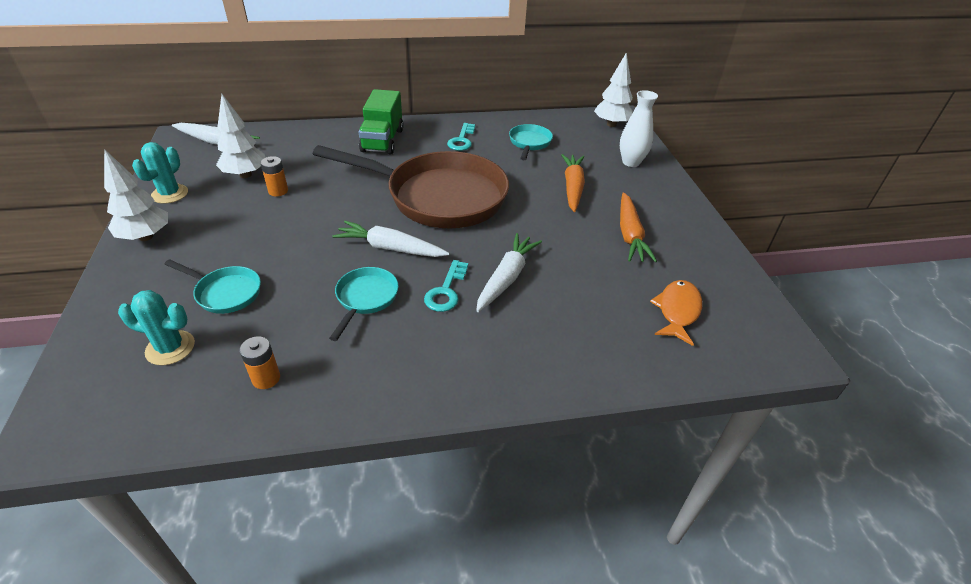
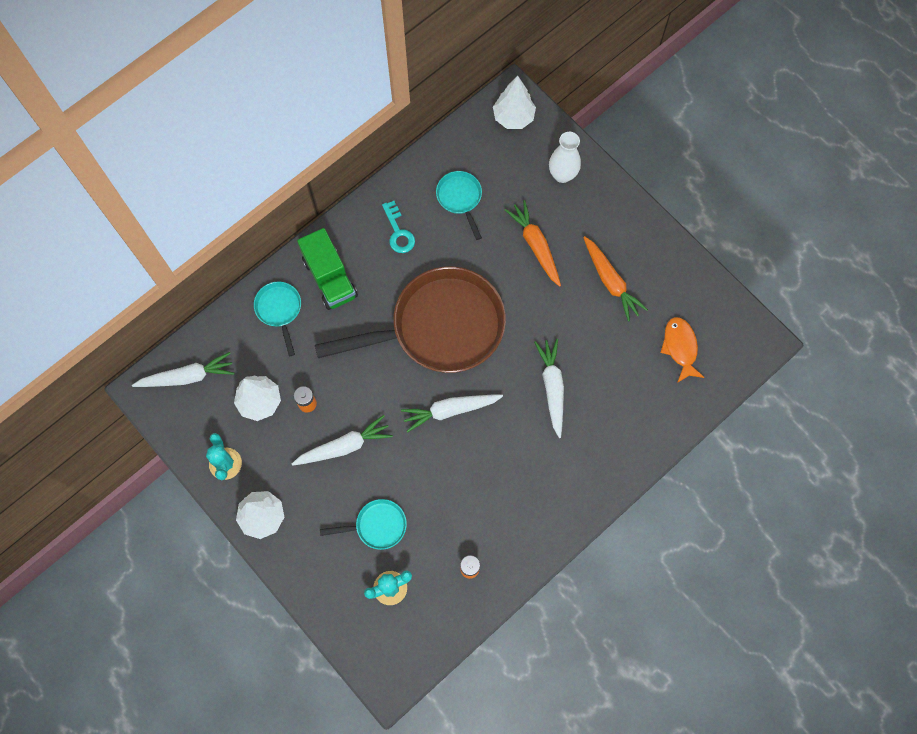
camera: 30 degrees left, 30 degrees up
turquoise pan [329,267,399,341] -> turquoise pan moved to [254,282,301,356]
turquoise key [424,260,468,312] -> none
none -> white carrot [292,415,393,466]

